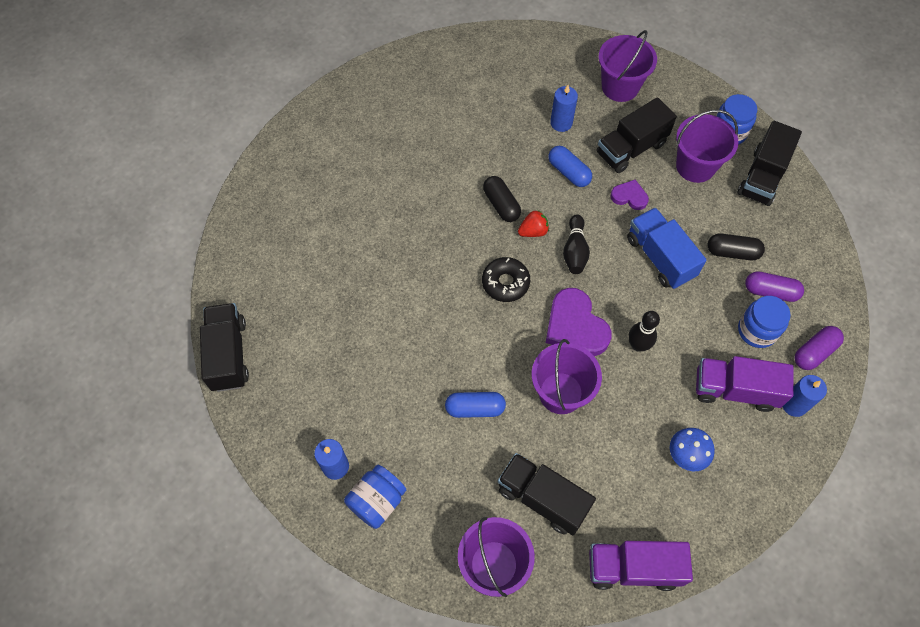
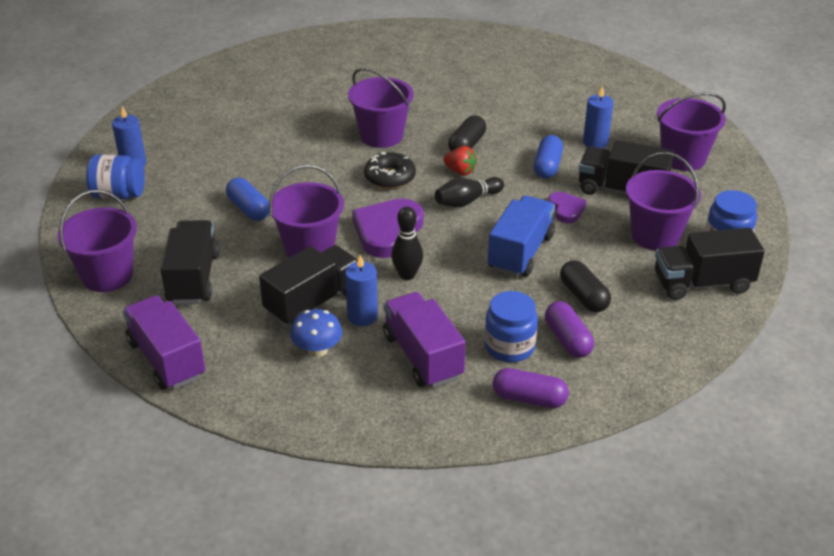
camera: 55 degrees right, 25 degrees down
black truck [200,303,249,392] -> black truck moved to [259,245,358,326]
blue candle [783,375,827,417] -> blue candle moved to [345,255,378,326]
none -> purple bucket [348,68,414,148]

